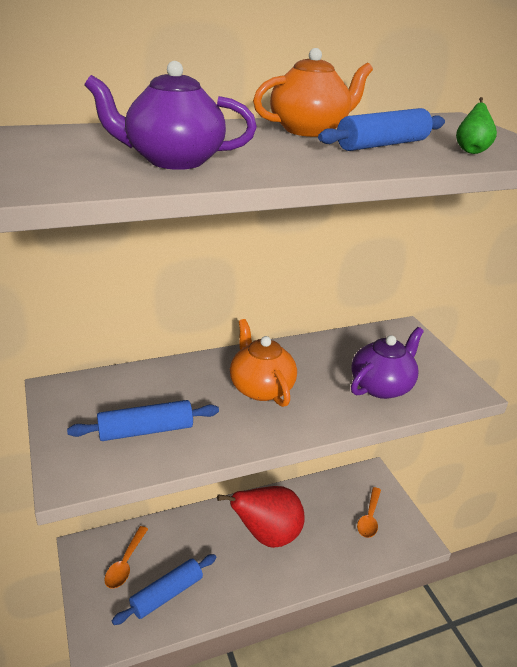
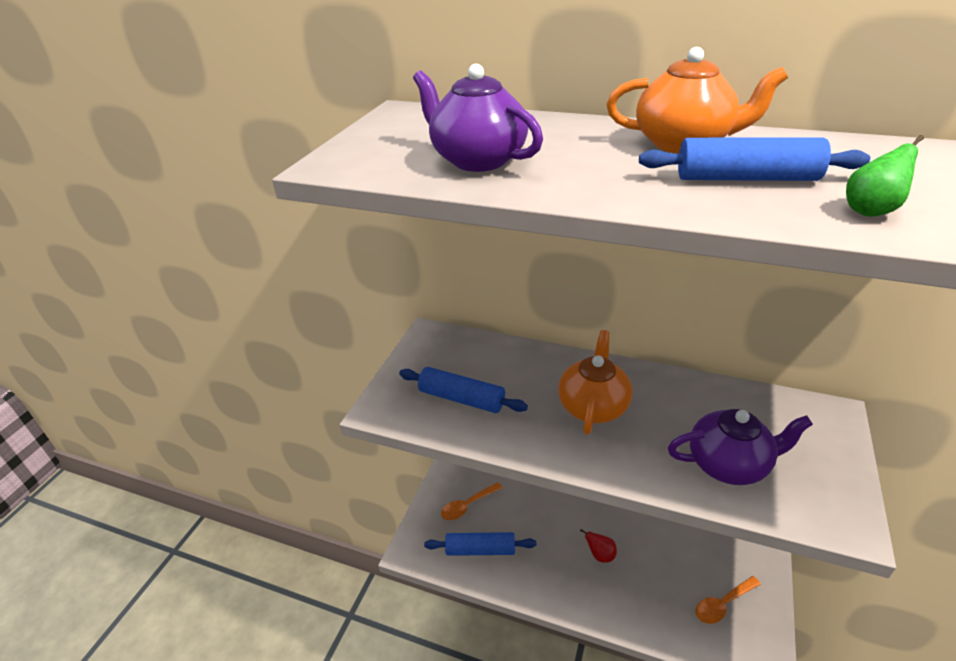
camera: 45 degrees right, 5 degrees up
red pear [217,486,305,548] -> red pear [580,529,617,563], size x0.41

